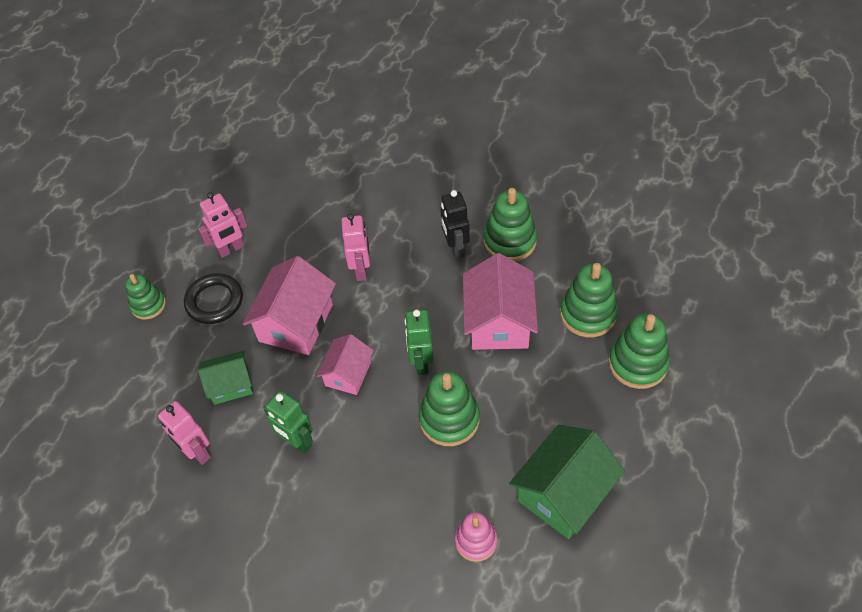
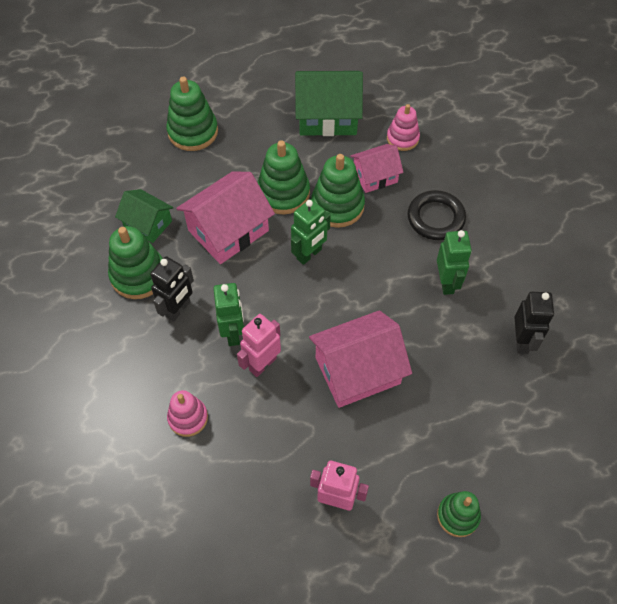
camera: 135 degrees left, 5 degrees up
pink robot [158,401,211,465] -> black robot [515,292,554,354]
black ring [184,273,243,324] -> black ring moved to [408,190,466,240]
green house [198,350,253,405] -> green house moved to [115,189,174,243]
pink house [317,334,374,395] -> pink house moved to [351,144,404,193]
green stacking toy [560,263,618,337] -> green stacking toy moved to [257,140,310,214]
none -> pink stacking toy [167,390,208,437]
none -> green robot [213,283,244,346]

